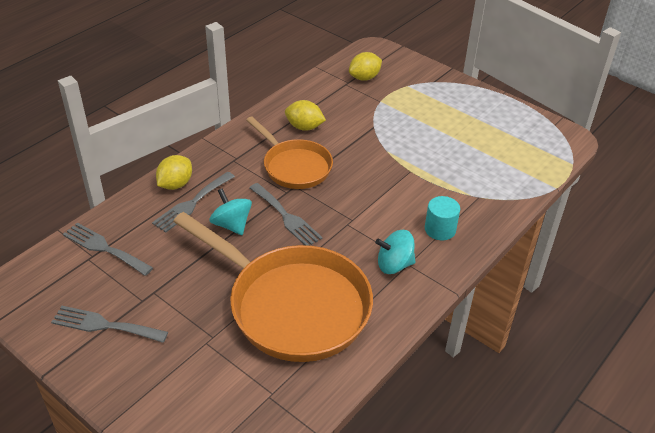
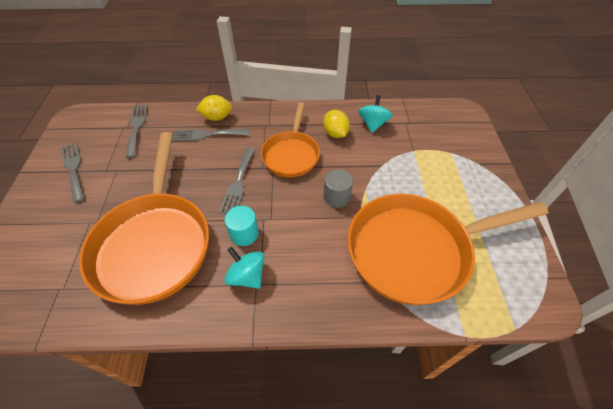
camera: 50 degrees right, 10 degrees up
turquoise spinning top [209,188,252,235] -> turquoise spinning top moved to [358,95,392,133]
yellow lemon [349,52,382,81] -> none
turquoise cylinder [425,196,460,240] -> turquoise cylinder moved to [225,206,259,246]
none -> grey cylinder [324,169,353,208]
none -> orange pan [347,194,548,305]

